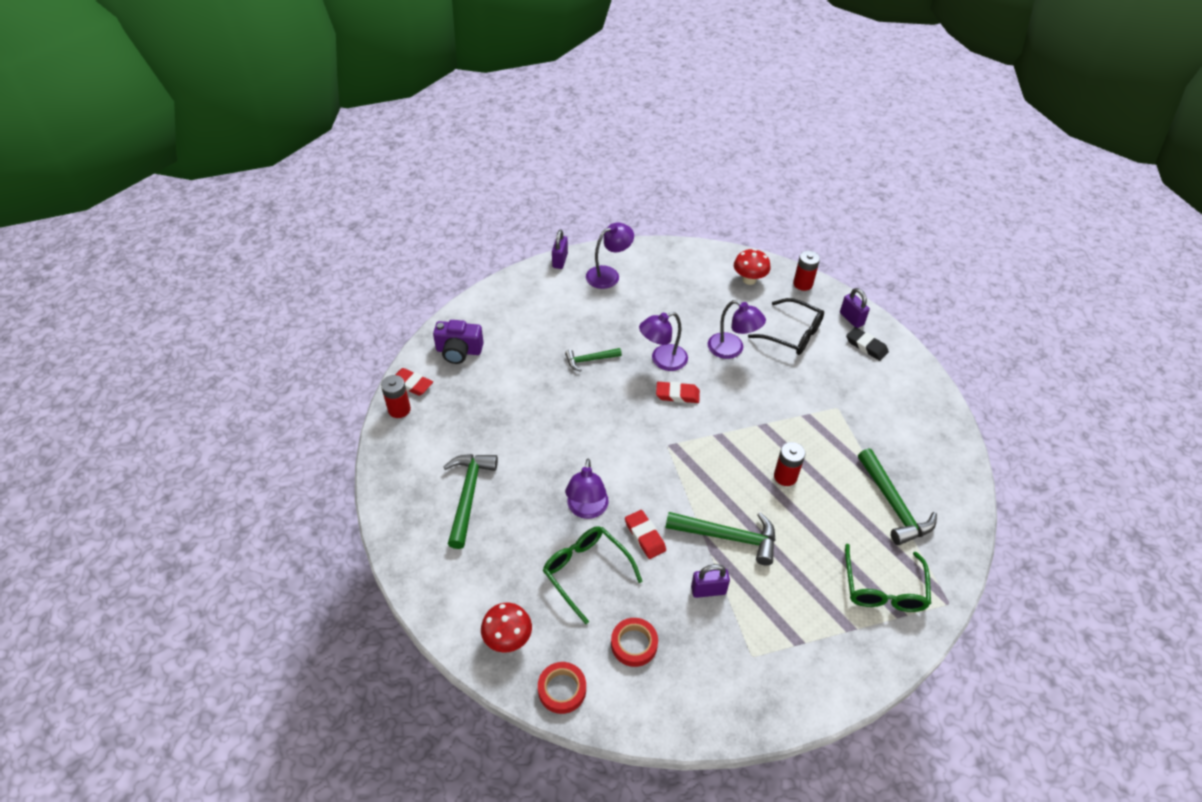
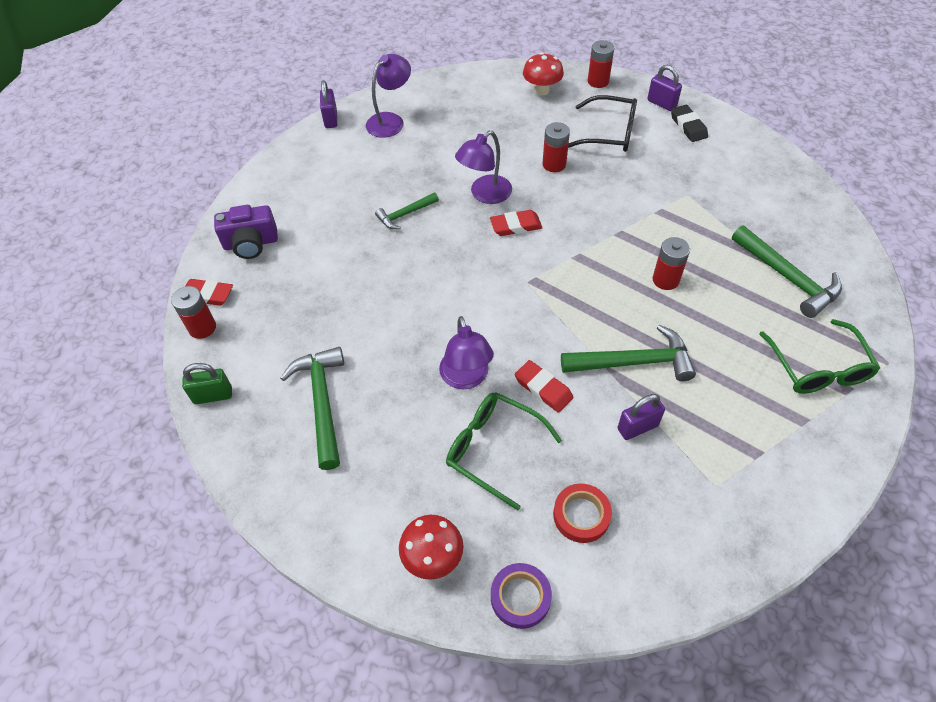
camera: 15 degrees left, 5 degrees up
red tape [538,662,586,714] -> purple tape [491,563,552,629]
purple lamp [708,300,766,359] -> red battery [543,122,570,172]
black eraser [846,327,889,361] -> black eraser turned 45 degrees clockwise [671,105,708,142]
none -> green padlock [182,363,232,404]

